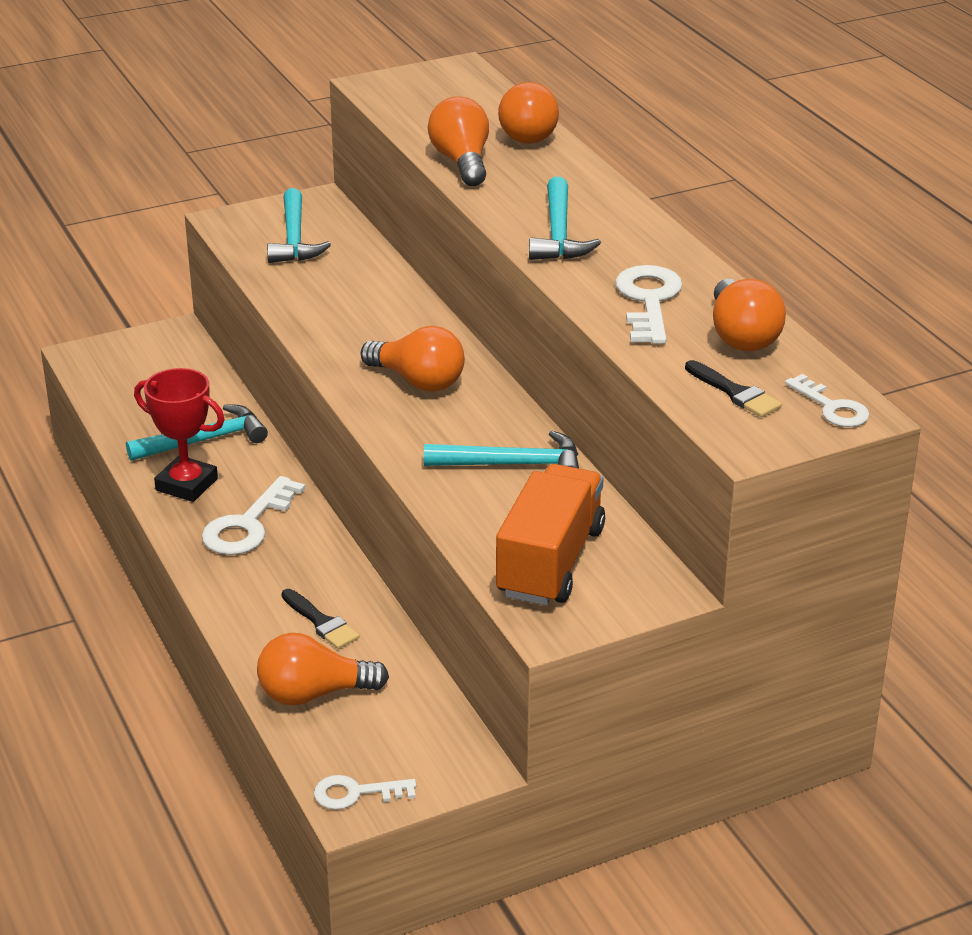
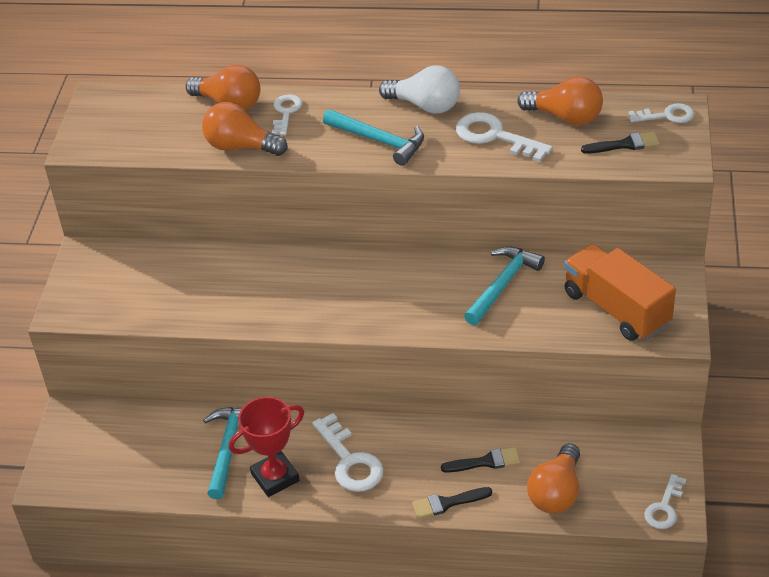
camera: 55 degrees left, 10 degrees up
turquoise hammer [267,188,331,263] -> none
orange light bulb [361,326,465,391] -> none
none -> white key [272,94,302,136]
none -> white light bulb [379,66,460,114]
none -> black brush [412,487,492,519]

